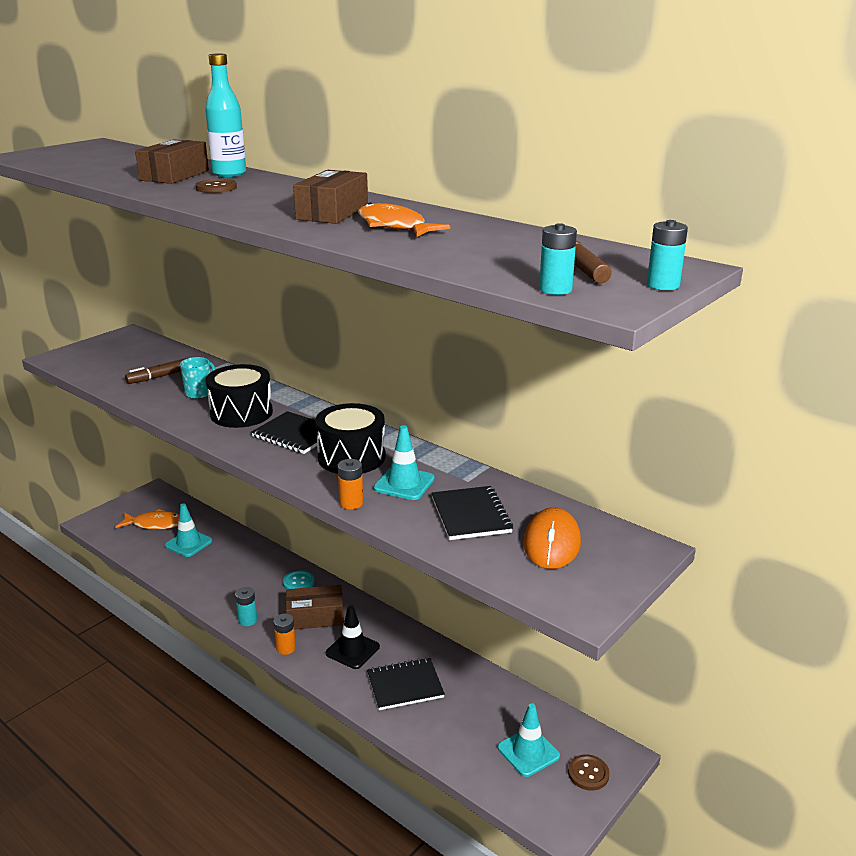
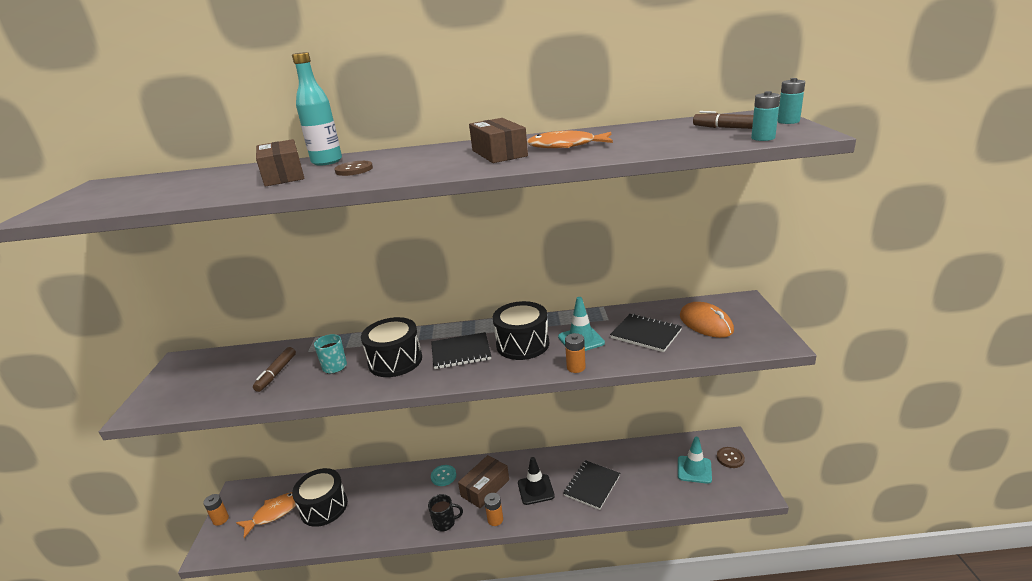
camera: 40 degrees left, 0 degrees up
turquoise traffic cone [165,503,212,557] -> black drum [292,468,348,527]
turquoise battery [235,587,257,626] -> black mug [428,494,463,531]
none -> orange battery [203,494,229,526]

